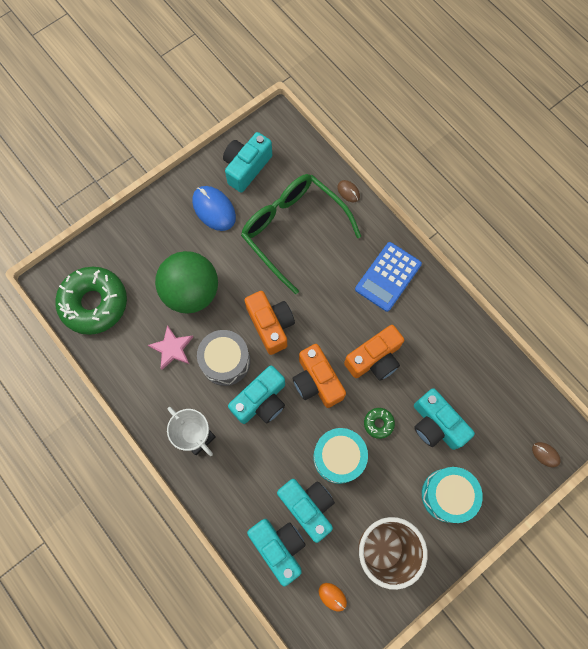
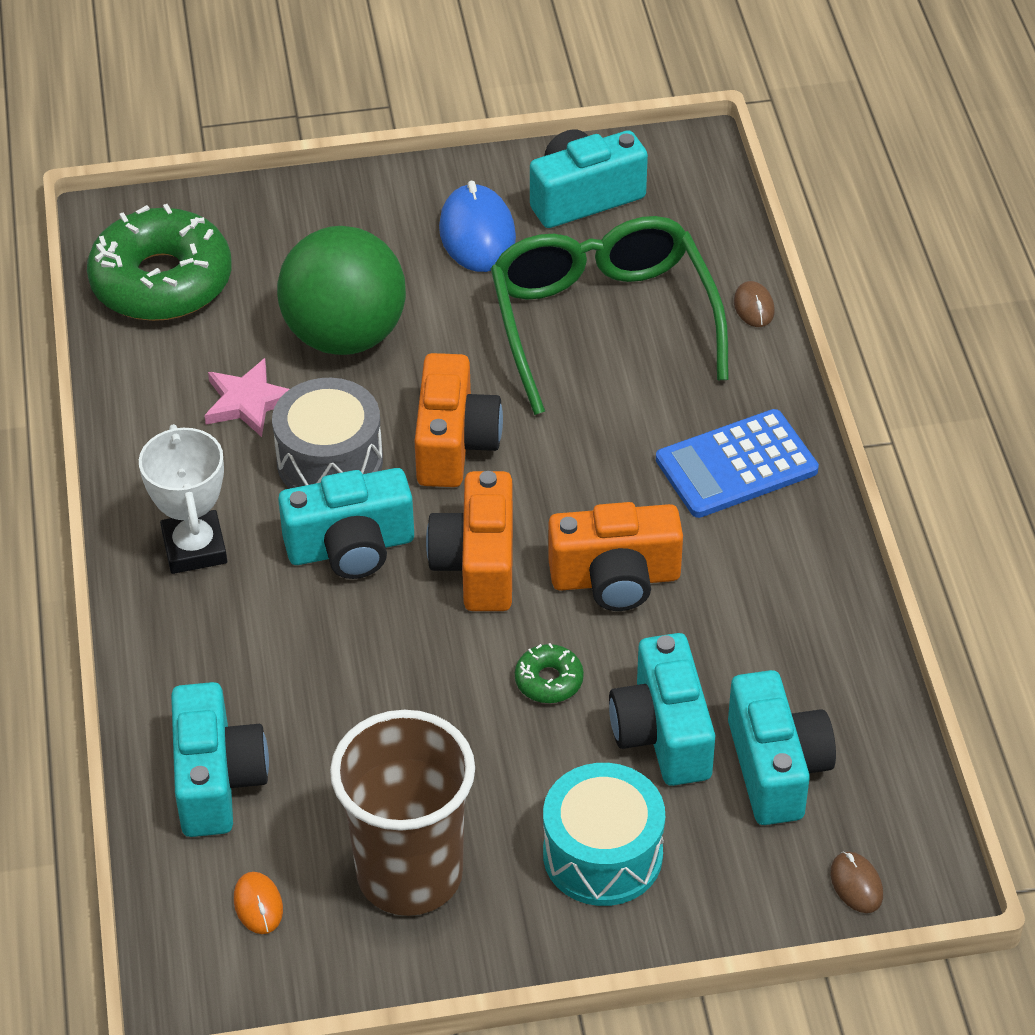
camera: 30 degrees right, 25 degrees down
turquoise camera [277,479,335,543] -> turquoise camera moved to [728,670,836,825]
turquoise drum [313,428,368,484] -> none

